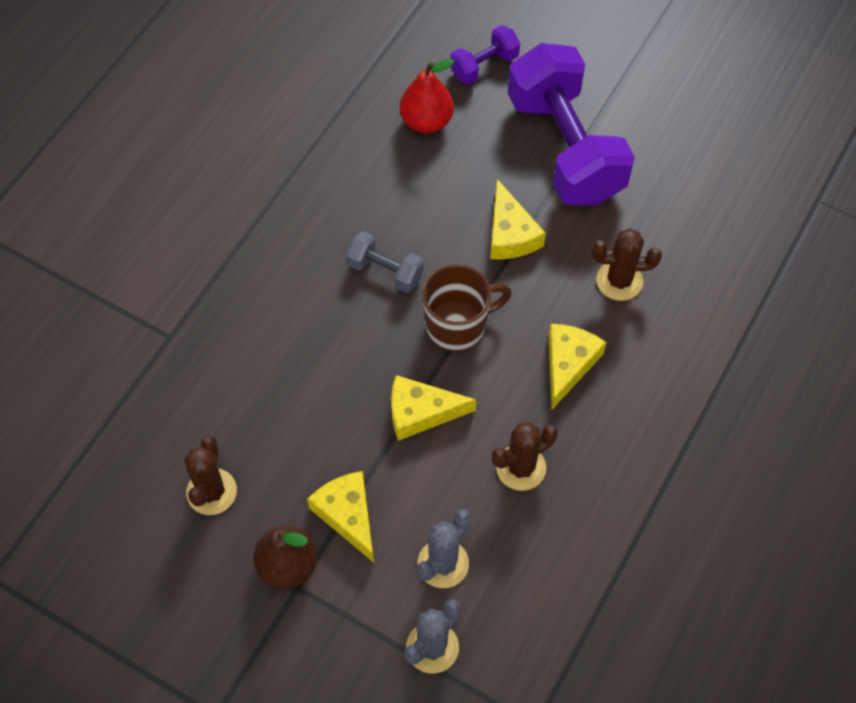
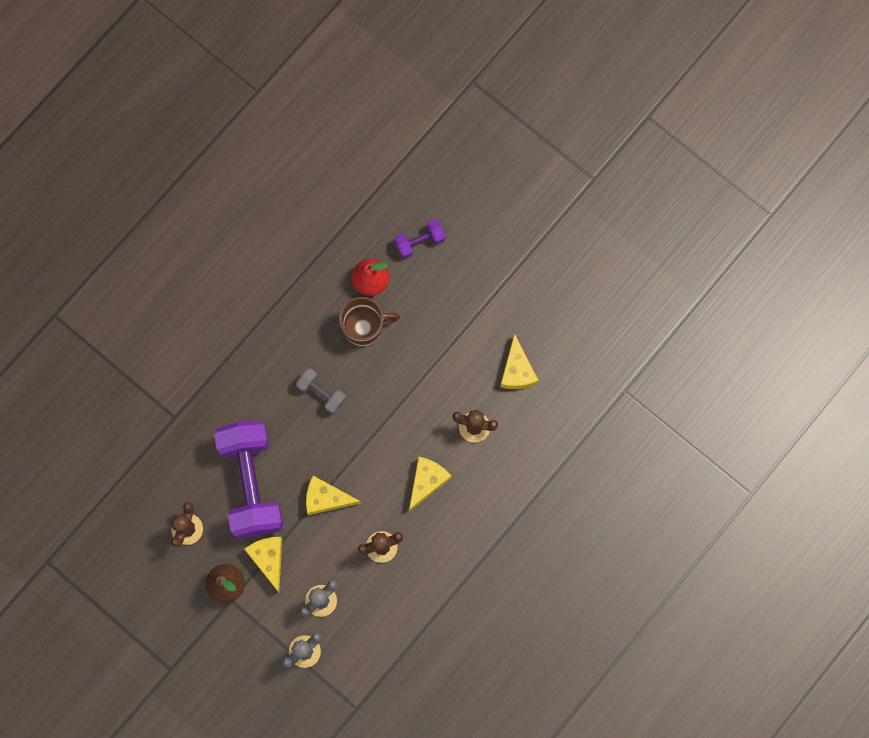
camera: 10 degrees right, 15 degrees up
brown mug [422,264,512,352] -> brown mug moved to [339,297,400,347]
yellow cheese [490,179,546,259] -> yellow cheese moved to [500,334,539,389]
purple dumbbell [508,43,635,205] -> purple dumbbell moved to [214,420,284,539]

